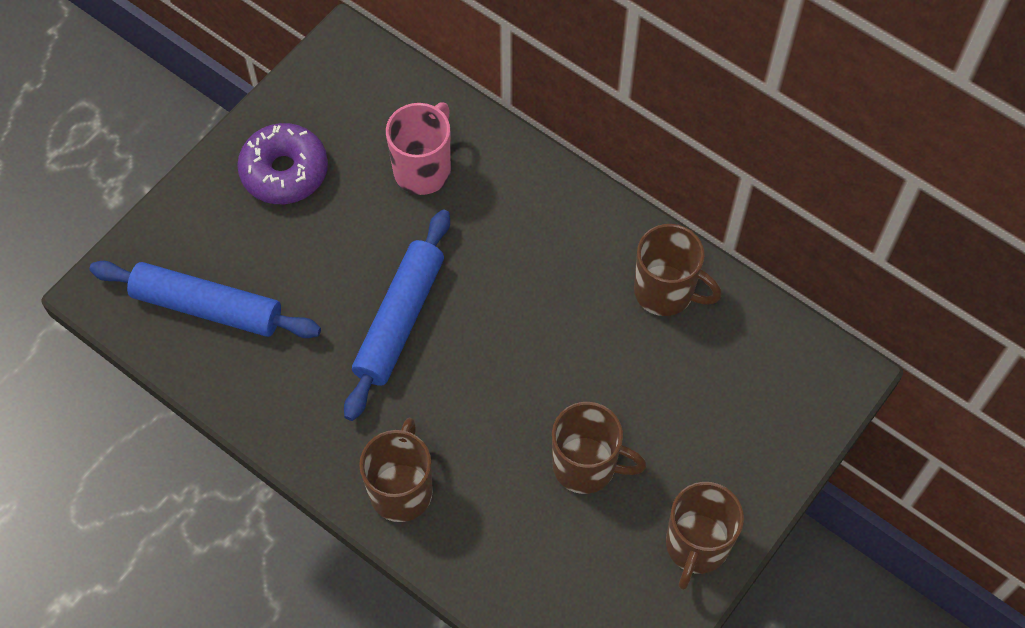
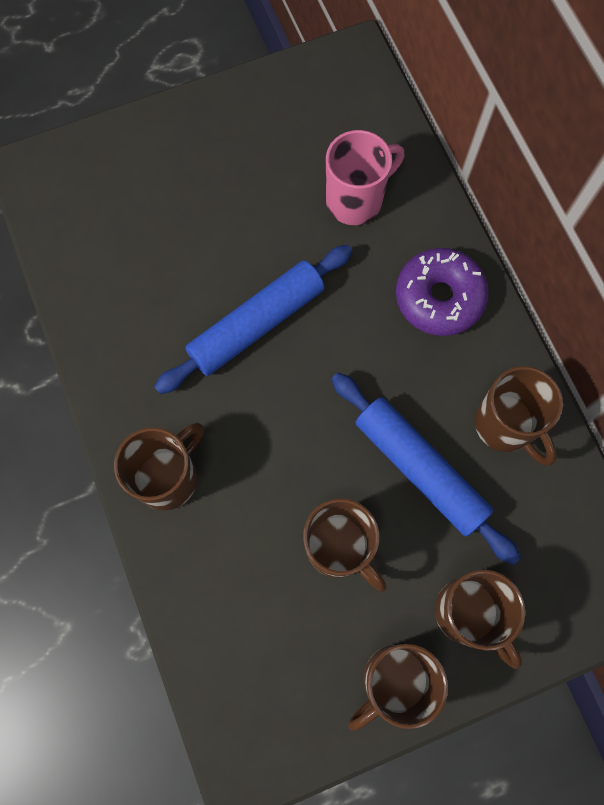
camera: 30 degrees right, 10 degrees up
blue rolling pin [89,261,321,338] -> blue rolling pin moved to [332,373,521,565]
purple donut [237,123,328,204] -> purple donut moved to [396,248,489,336]
none -> brown mug [435,570,525,669]

